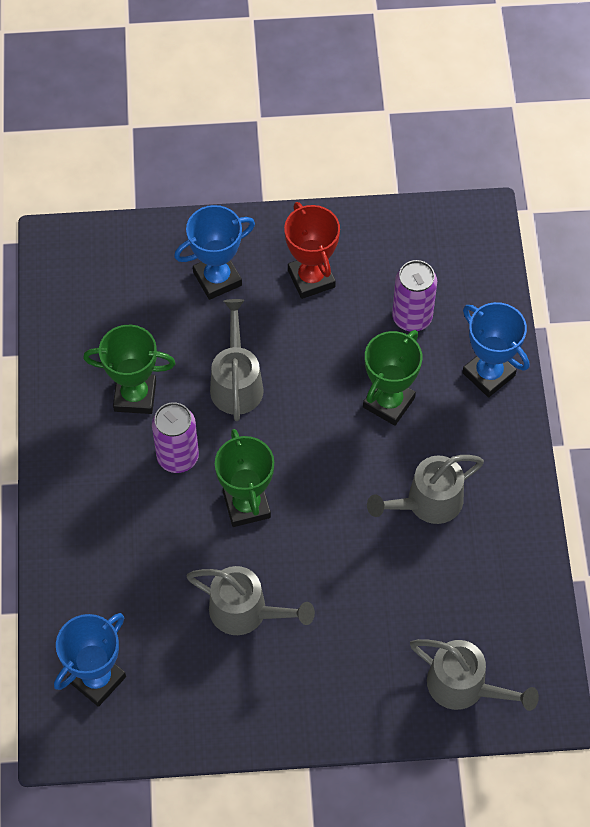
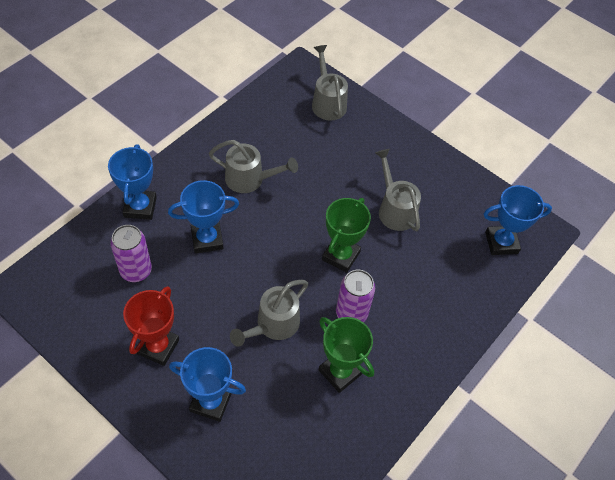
camera: 140 degrees left, 5 degrees down
green trophy [363,330,422,426] -> blue trophy [168,180,239,253]

